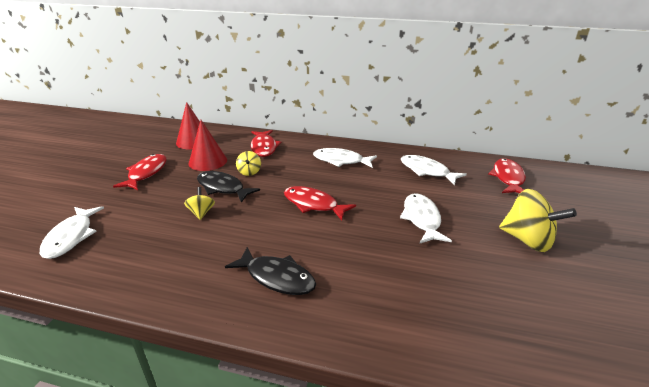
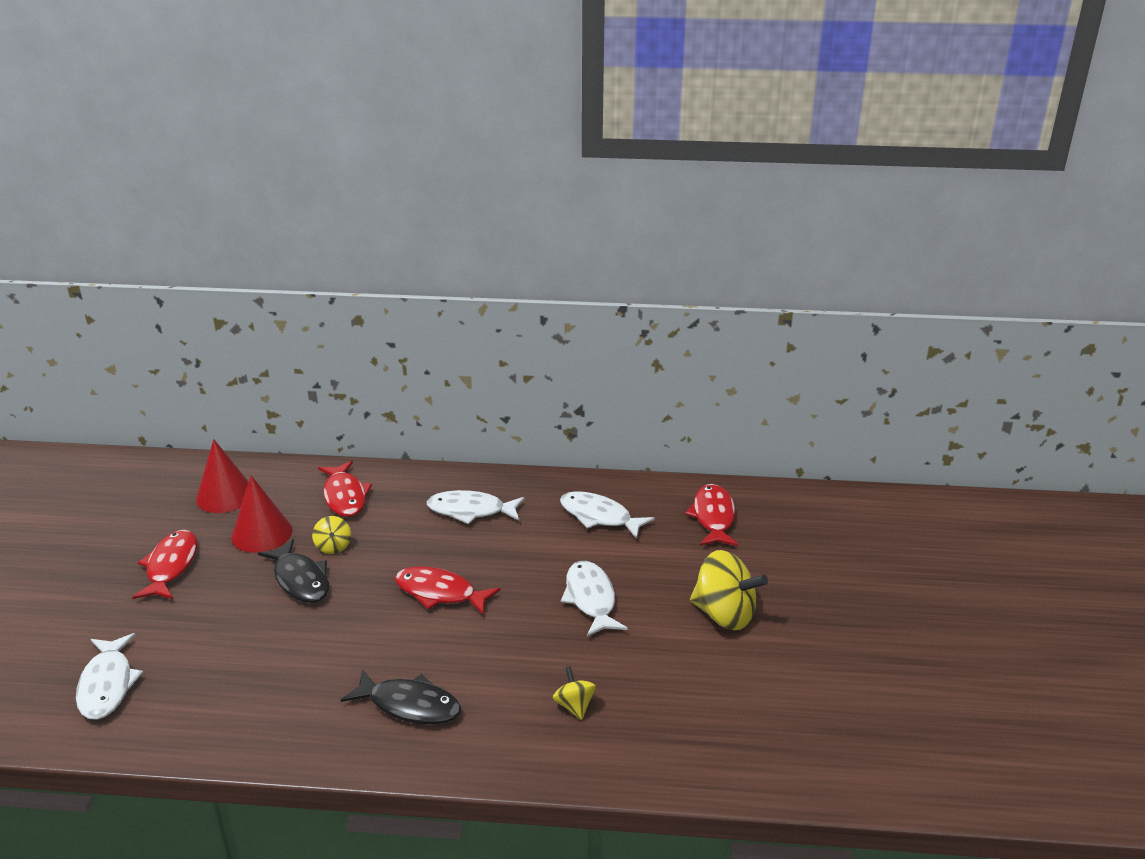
camera: 10 degrees left, 0 degrees up
yellow spinning top [184,187,215,220] -> yellow spinning top moved to [553,666,597,720]
black fish [197,171,260,203] -> black fish turned 150 degrees counterclockwise [258,539,329,603]

